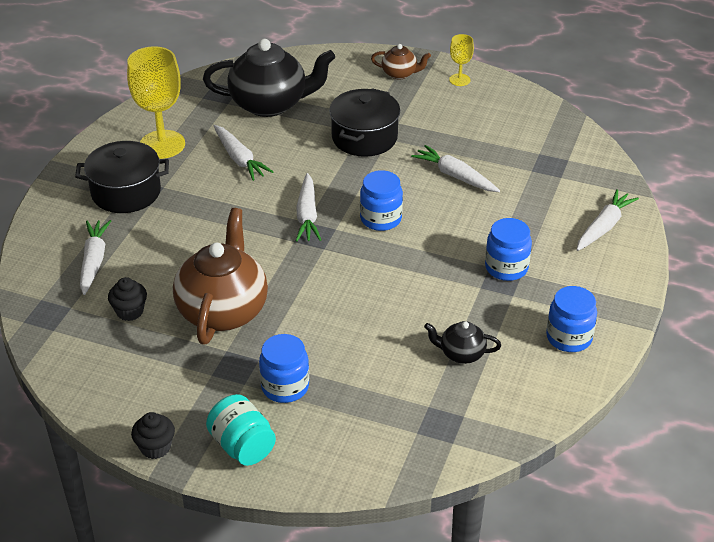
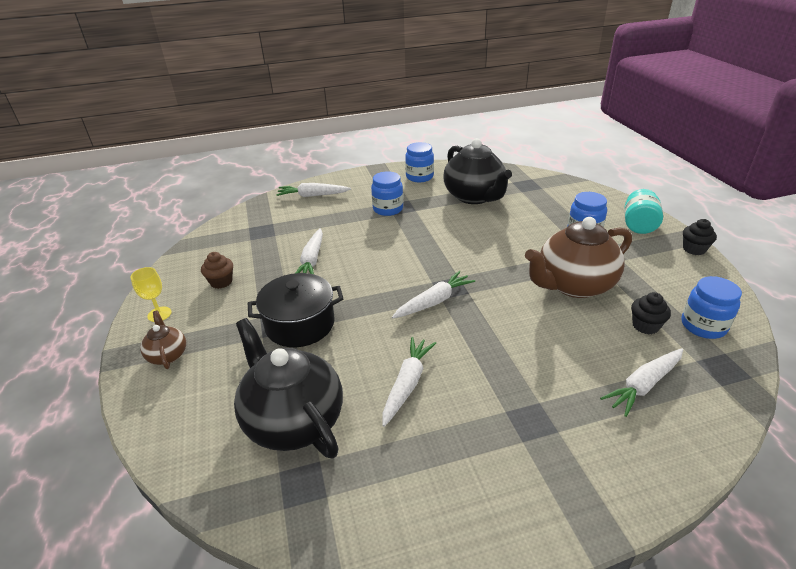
camera: 125 degrees left, 5 degrees down
black pot [75,141,169,213] -> none
yellow goblet [127,46,185,159] -> none
blue jar [360,170,403,231] -> blue jar moved to [681,276,742,339]
black teapot [424,321,501,364] -> black teapot [443,138,512,204], size x2.11
none -> brown cupcake [201,252,233,289]

